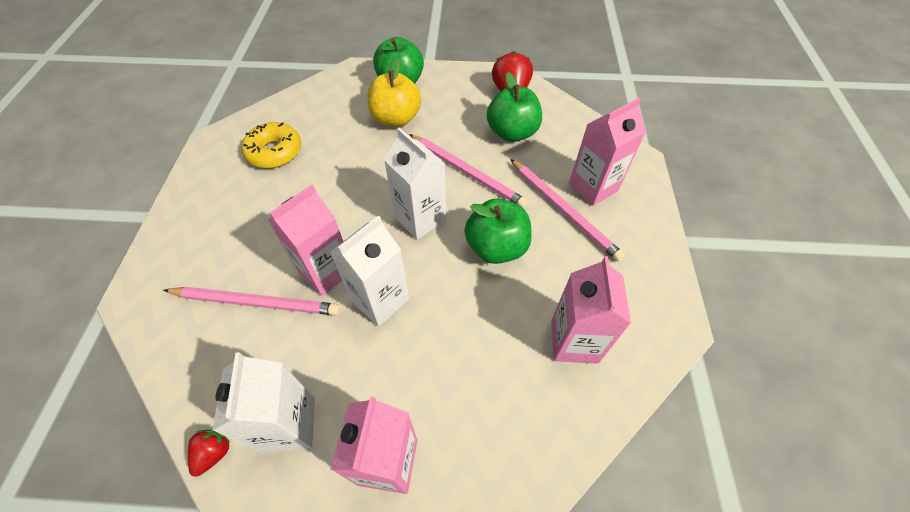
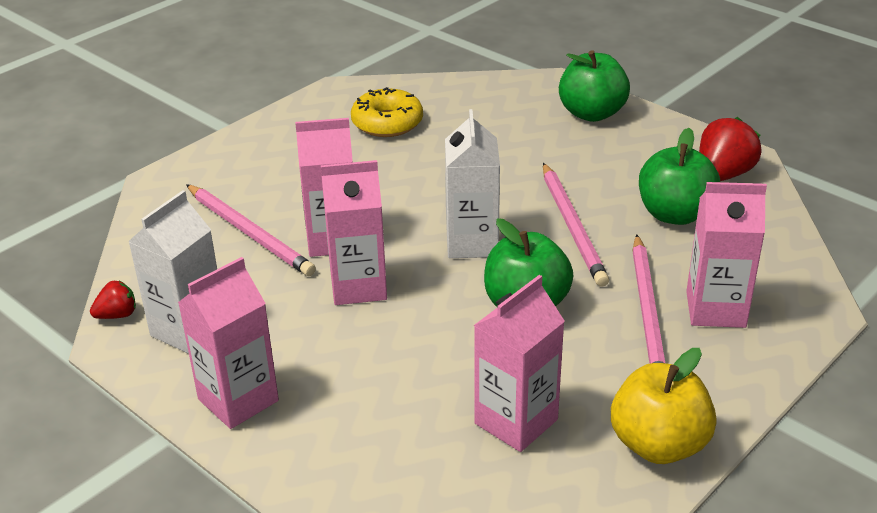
camera: 40 degrees right, 20 degrees down
white carton [330,215,409,327] -> pink carton [321,160,387,305]
yellow apple [367,58,421,127] -> yellow apple moved to [611,348,717,464]

